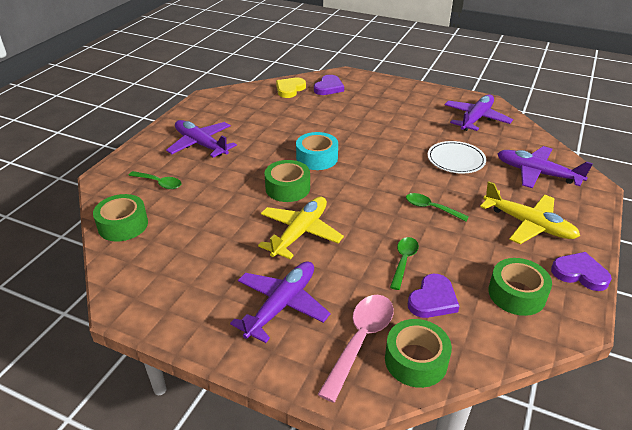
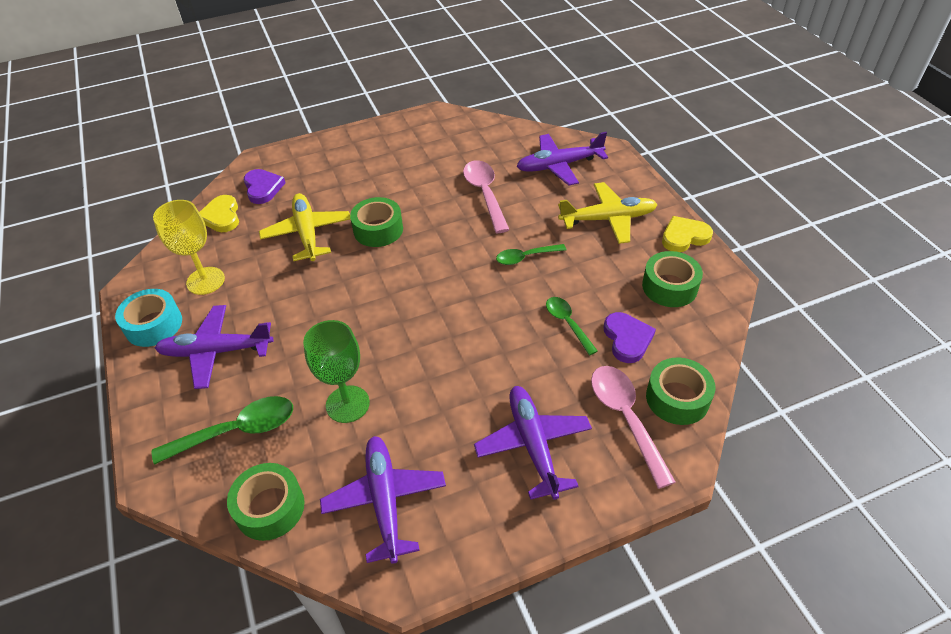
camera: 45 degrees left, 10 degrees up
green spoon [128,171,182,189] -> green spoon [152,396,293,465], size x1.60
yellow plane [258,197,344,259] -> yellow plane moved to [259,193,350,261]
green tape [264,160,310,202] -> green tape moved to [350,197,403,247]
turquoise tape [296,132,338,170] -> turquoise tape moved to [115,289,182,347]
white plate [428,141,486,174] -> pink spoon [463,160,509,233]
purple plane [444,94,513,131] -> purple plane moved to [320,436,446,564]
purple heart [551,252,612,291] -> yellow heart [662,216,713,252]
none -> yellow goblet [153,200,225,295]
none -> green goblet [303,320,370,423]

